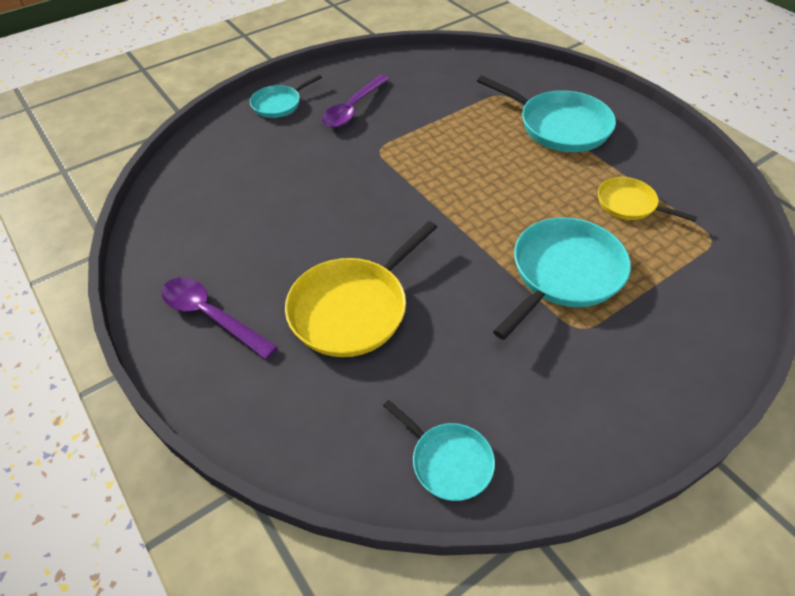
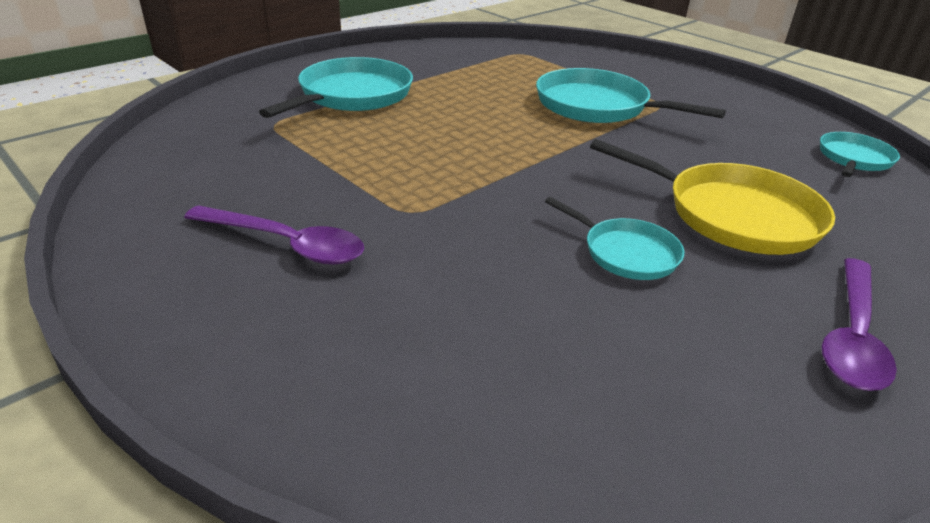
camera: 100 degrees left, 15 degrees down
turquoise pan [250,75,322,118] -> turquoise pan moved to [545,197,684,280]
yellow pan [598,177,697,222] -> none

